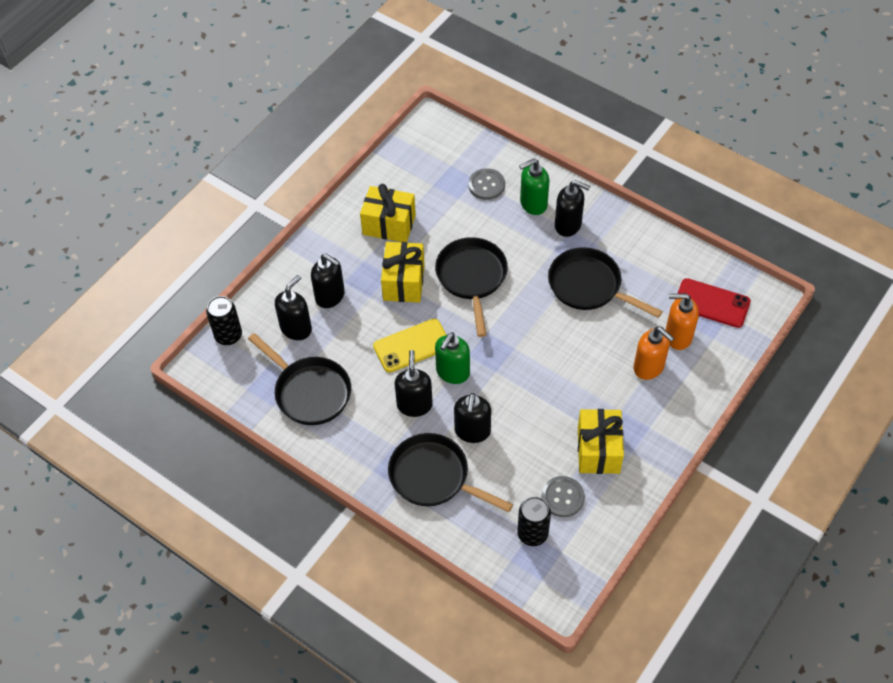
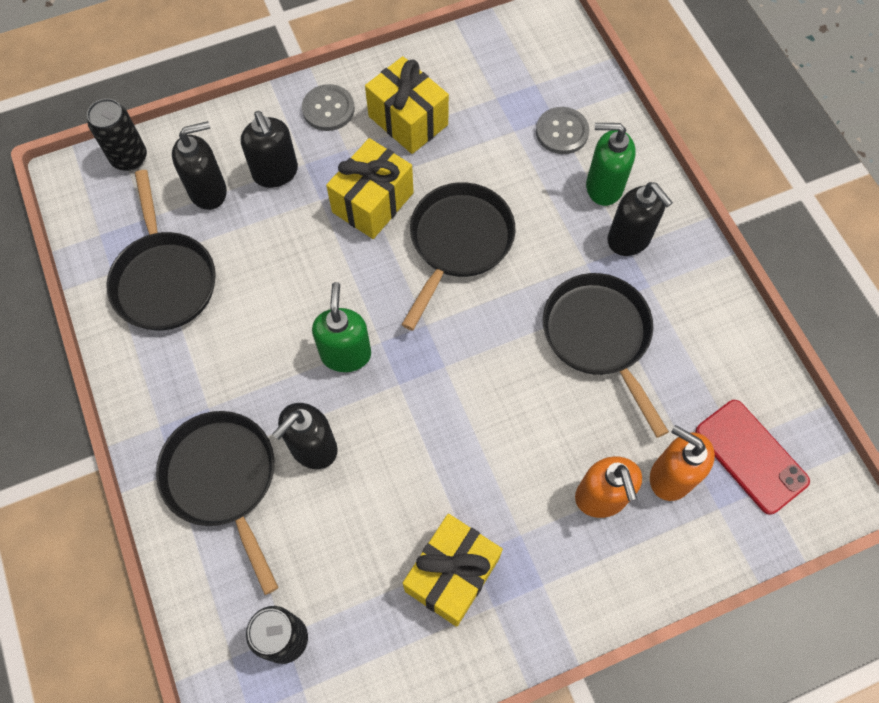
camera: 30 degrees right, 10 degrees up
yellow phone [373,319,446,372] -> none
black soap dispenser [394,350,433,417] -> none
green soap dispenser [435,332,470,384] -> green soap dispenser turned 120 degrees clockwise [312,282,371,372]
grey button [542,476,585,517] -> grey button moved to [302,84,354,131]

